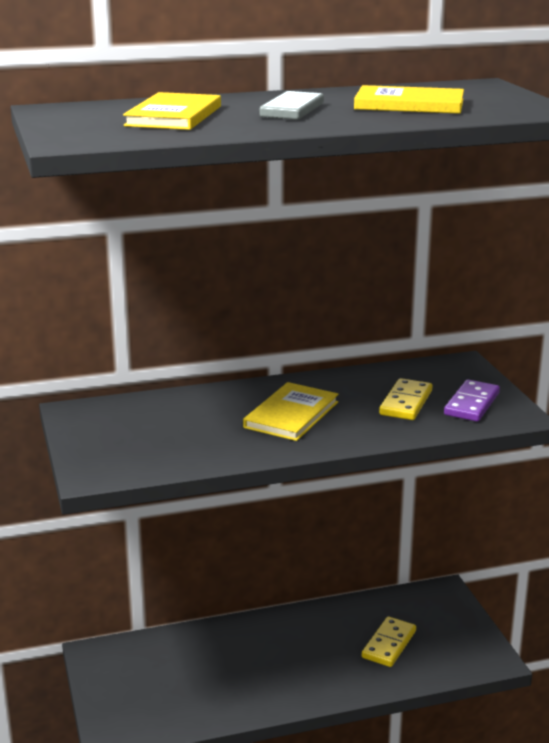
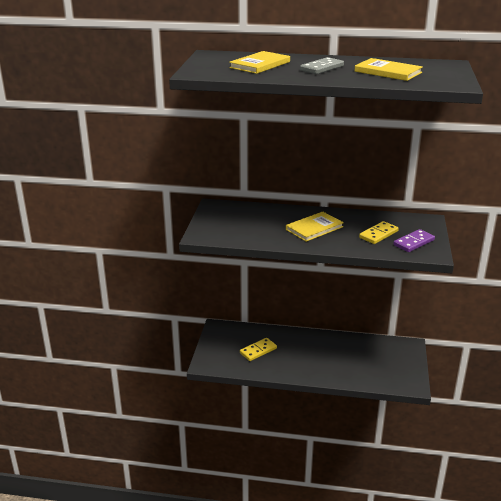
camera: 25 degrees right, 5 degrees up
yellow domino [362,616,416,667] -> yellow domino moved to [240,338,277,361]

